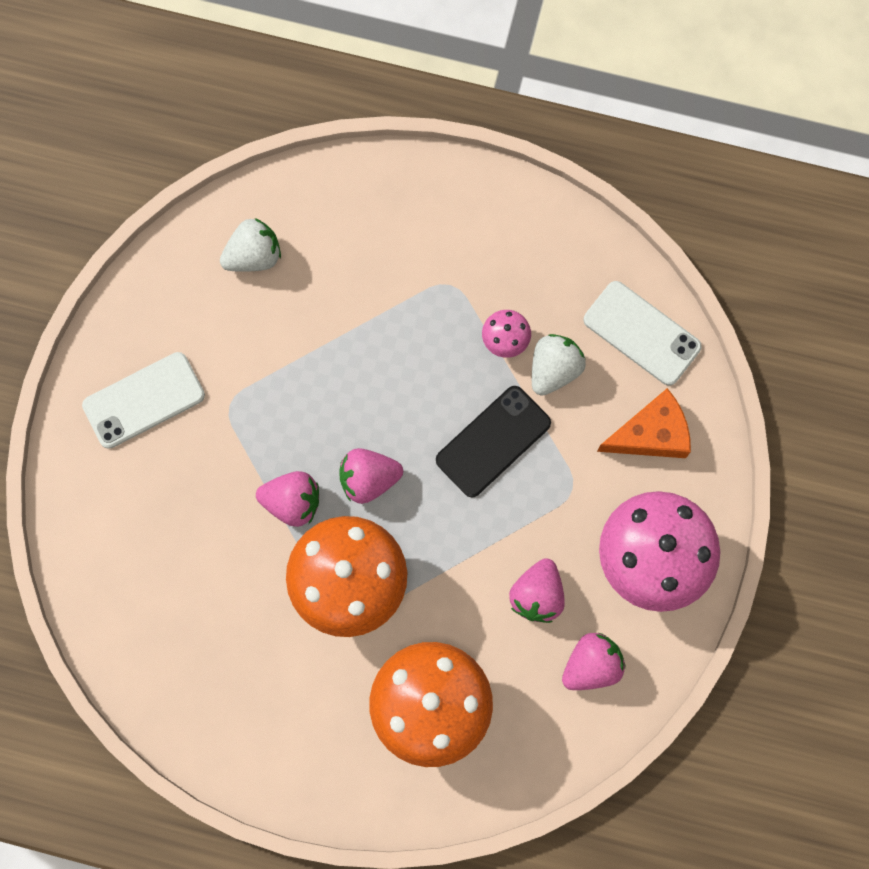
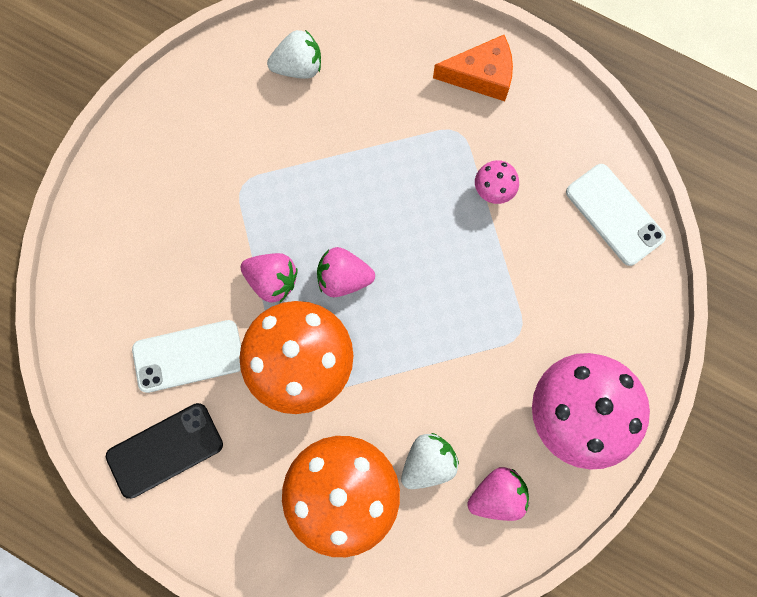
camera: 15 degrees right, 0 degrees up
white phone [82,352,205,449] -> white phone moved to [132,320,241,393]
black phone [436,386,551,497] -> black phone moved to [106,403,223,499]
pink strawberry [509,558,564,623] -> none
white strawberry [532,334,586,396] -> white strawberry moved to [401,433,459,489]
orange cheese [597,388,691,458] -> orange cheese moved to [433,35,513,101]

